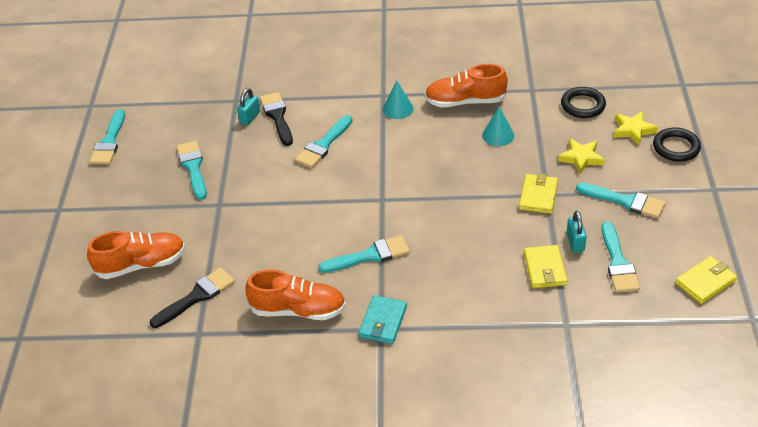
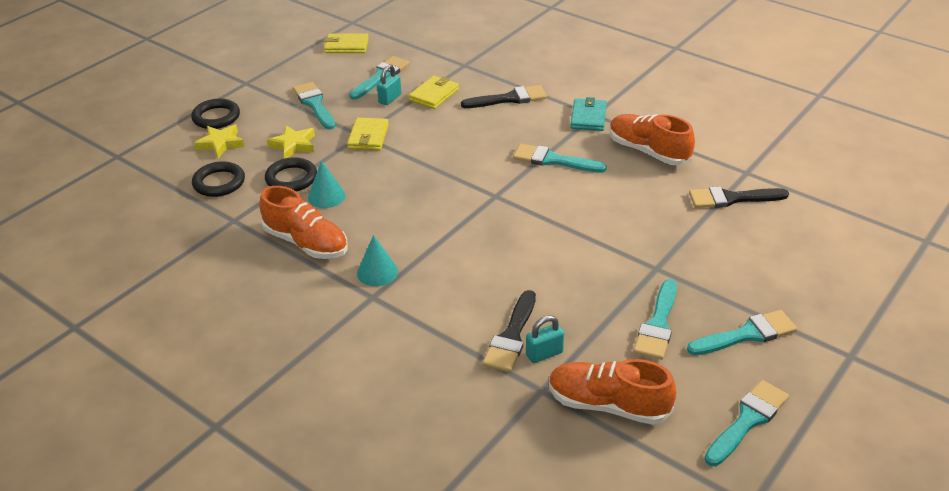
camera: 145 degrees left, 5 degrees down
orange shoe [87,231,186,279] -> orange shoe moved to [549,359,676,425]
turquoise brush [295,115,353,168] -> turquoise brush moved to [687,310,797,355]
turquoise wallet [358,295,407,344] -> turquoise wallet turned 45 degrees counterclockwise [570,97,607,131]
yellow wallet [519,173,558,214] -> yellow wallet turned 45 degrees counterclockwise [347,117,389,151]
none -> black ring [265,157,317,192]
none -> black brush [461,85,547,108]

